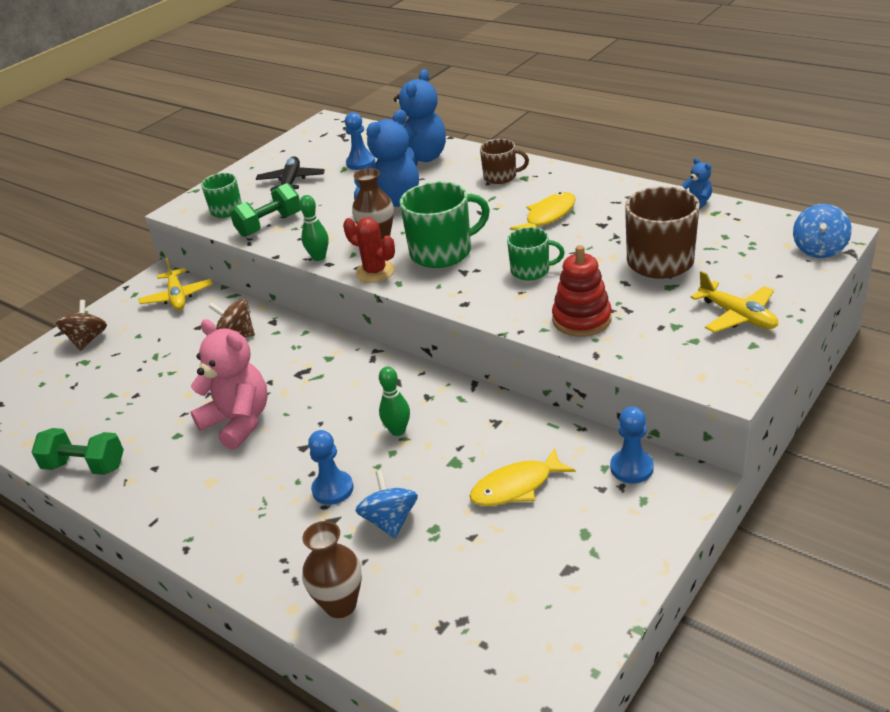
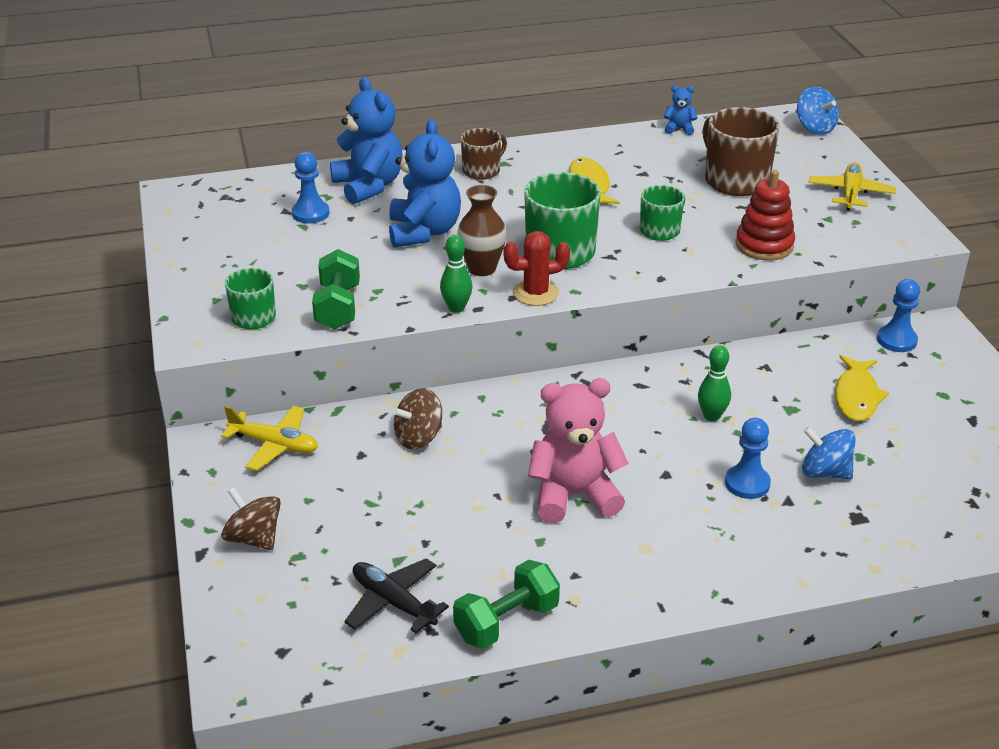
camera: 55 degrees left, 0 degrees up
black plane [256,156,325,191] -> black plane moved to [344,558,449,633]
brown vase [302,521,362,618] -> none
yellow plane [691,271,778,333] -> yellow plane turned 75 degrees counterclockwise [808,162,896,211]

